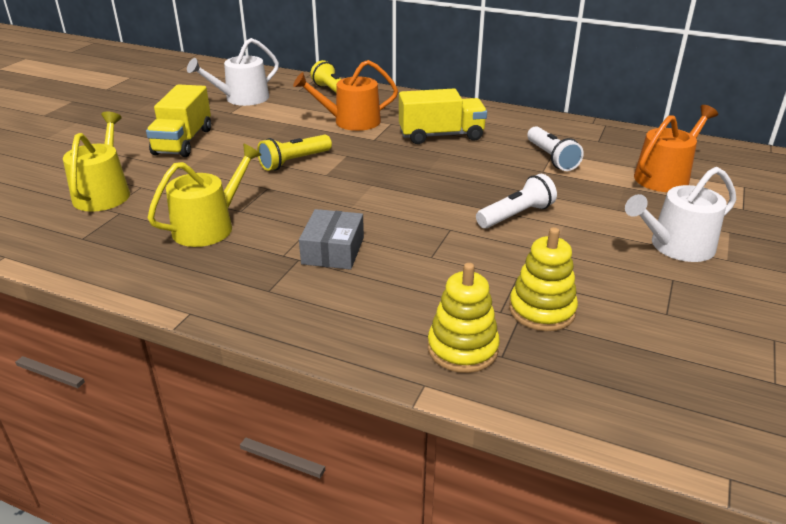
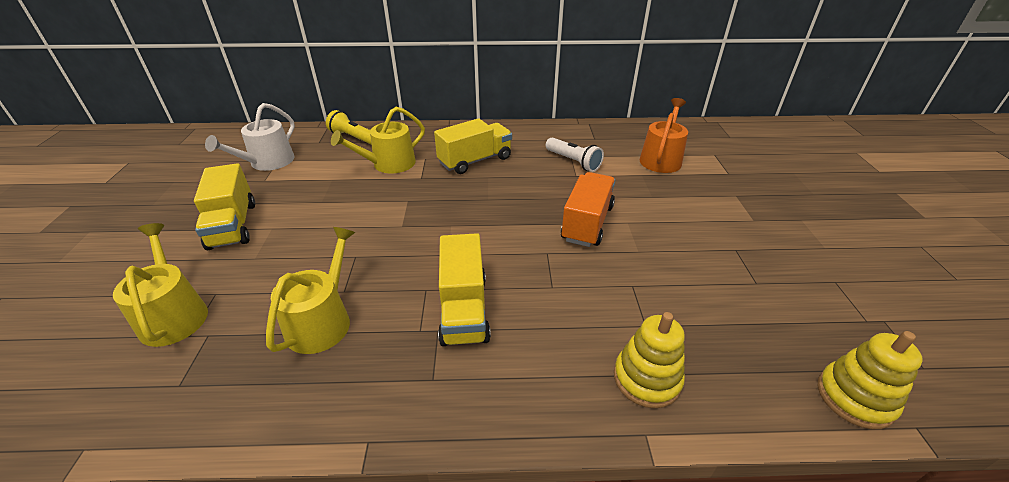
camera: 25 degrees left, 5 degrees up
yellow flashlight [257,135,332,171] -> none
orange watering can [293,60,398,131] -> yellow watering can [331,107,425,174]
grey box [299,209,364,270] -> yellow truck [438,233,491,346]
white flashlight [476,174,557,228] -> orange truck [561,172,615,247]
yellow stacking toy [509,227,578,331] -> yellow stacking toy moved to [818,331,923,429]
white watering can [625,167,736,262] -> none

